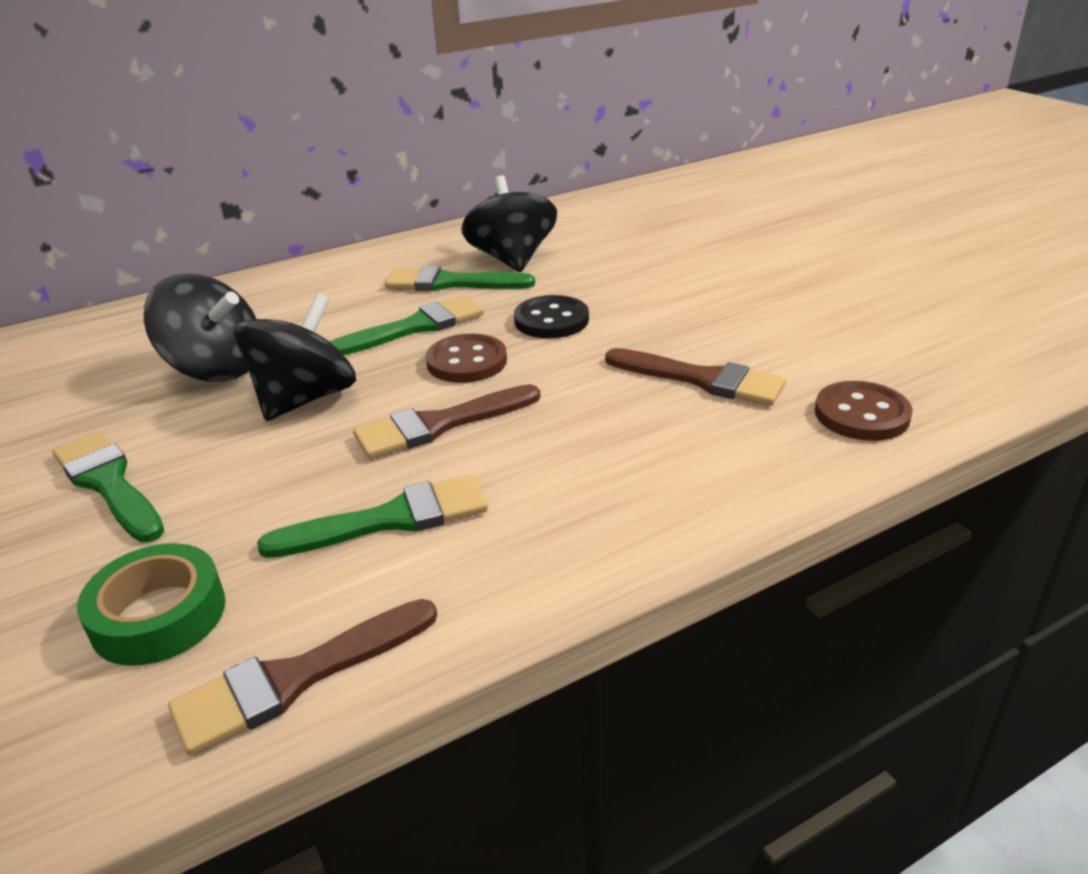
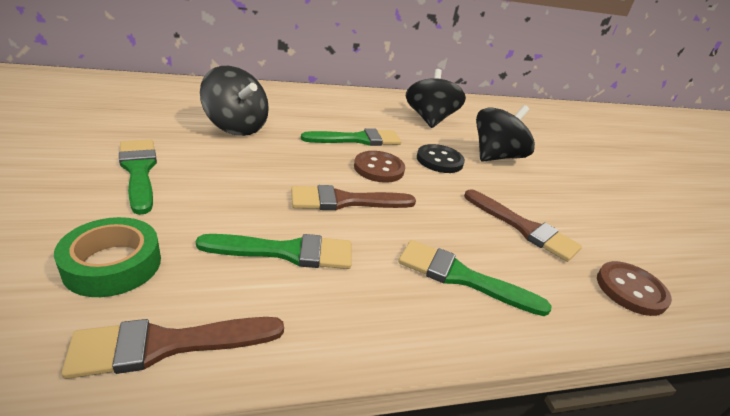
camera: 10 degrees right, 0 degrees up
black spinning top [234,293,356,421] -> black spinning top moved to [476,105,535,162]
green brush [385,266,535,291] -> green brush moved to [398,240,551,316]

